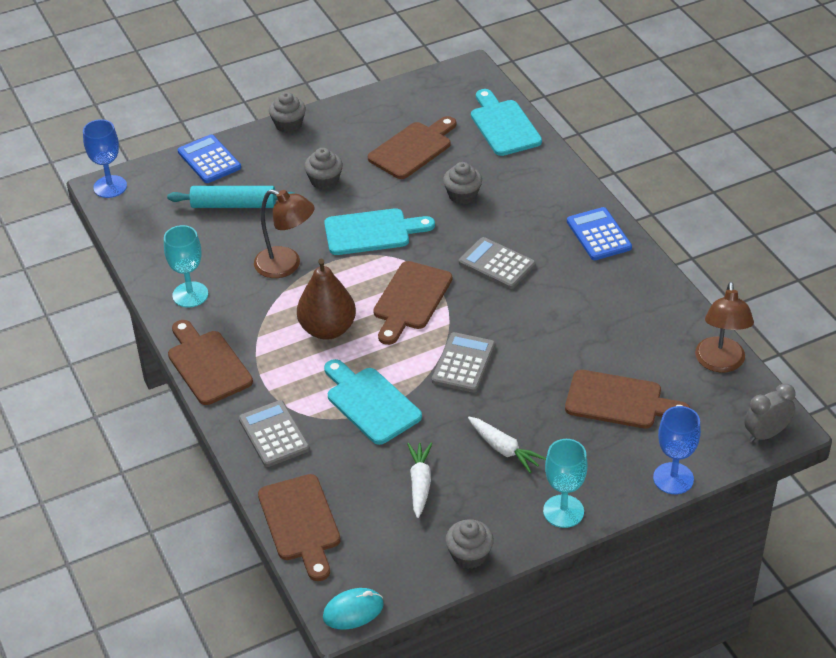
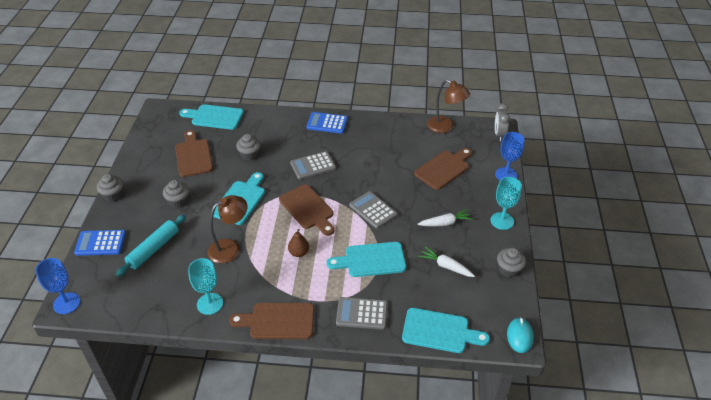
camera: 60 degrees left, 0 degrees up
brown cutting board [258,474,341,581] -> turquoise cutting board [402,308,490,353]
brown pear [297,259,356,340] -> brown pear [288,229,309,257], size x0.54

